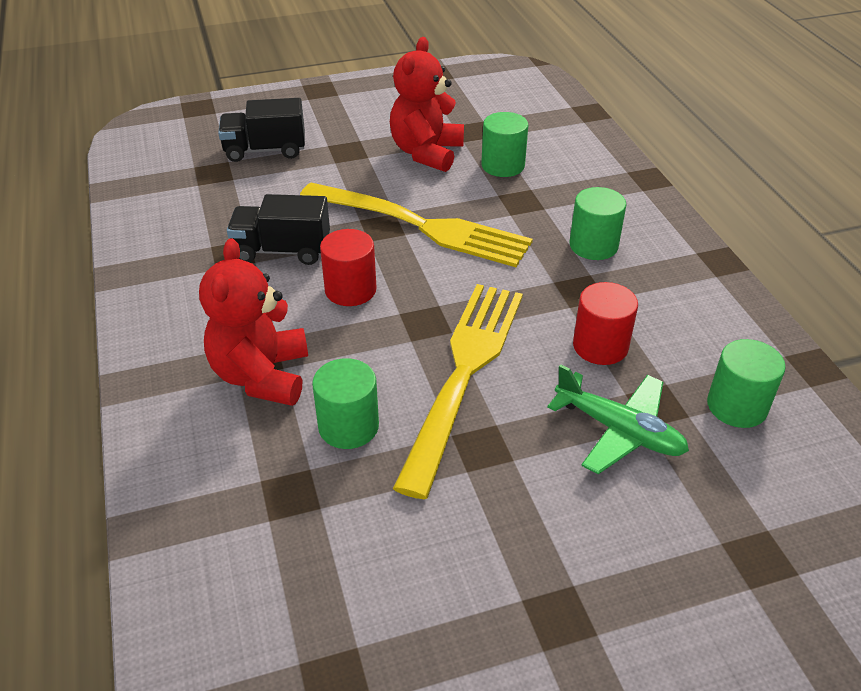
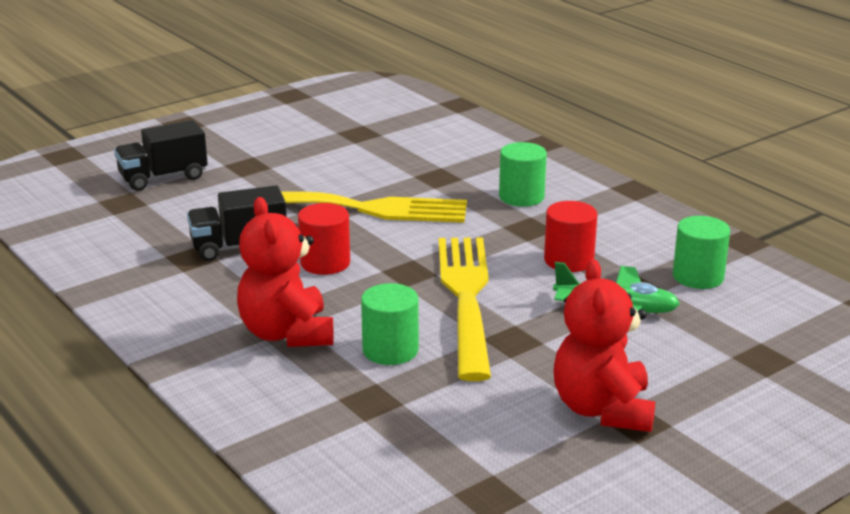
camera: 20 degrees left, 15 degrees down
red teddy bear [390,37,464,172] -> red teddy bear moved to [554,259,655,432]
green cylinder [481,112,528,177] -> none

